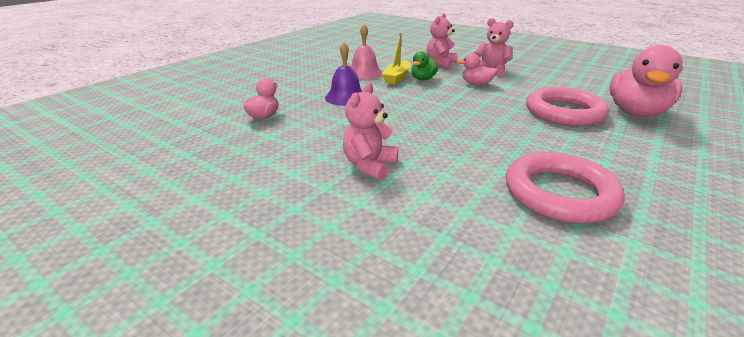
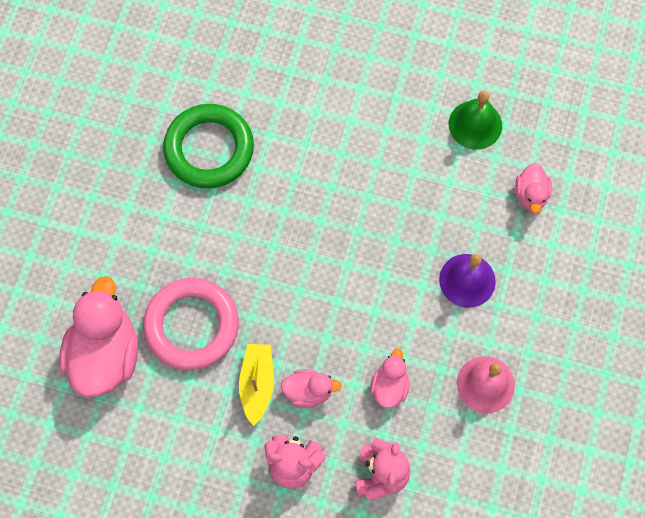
camera: 160 degrees right, 40 degrees up
pink teddy bear [343,83,398,180] -> none
yellow boat [382,33,410,84] -> yellow boat moved to [239,344,274,426]
green duck [411,51,438,80] -> pink duck [370,348,410,408]
pink ring [506,152,625,223] -> green ring [163,104,254,188]
none -> green bell [449,91,502,150]

